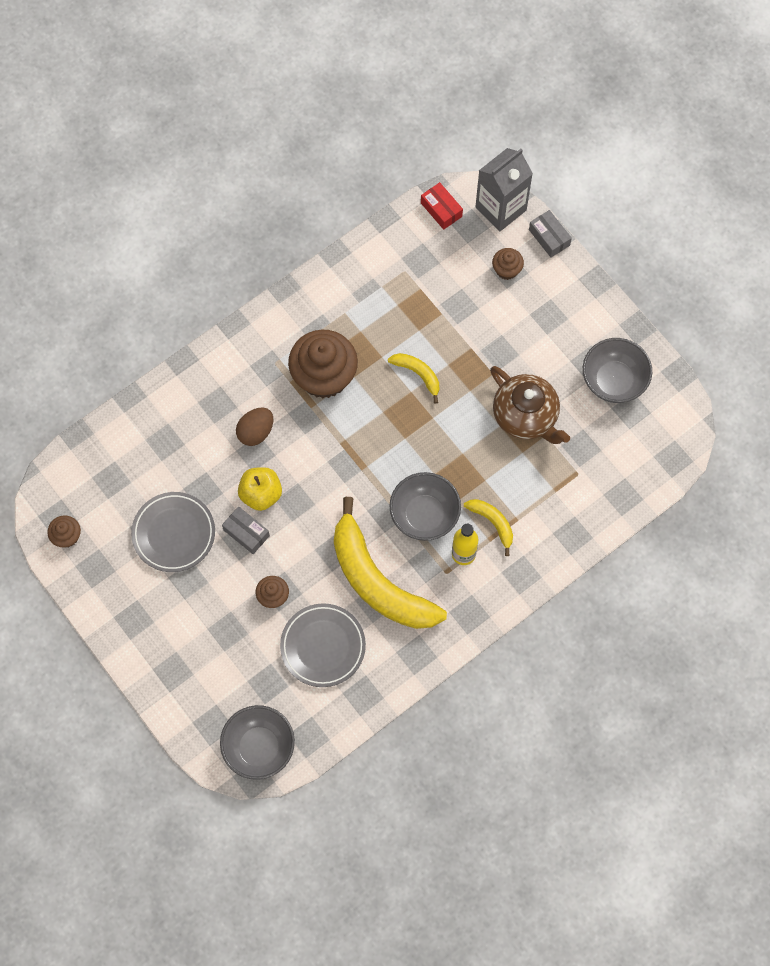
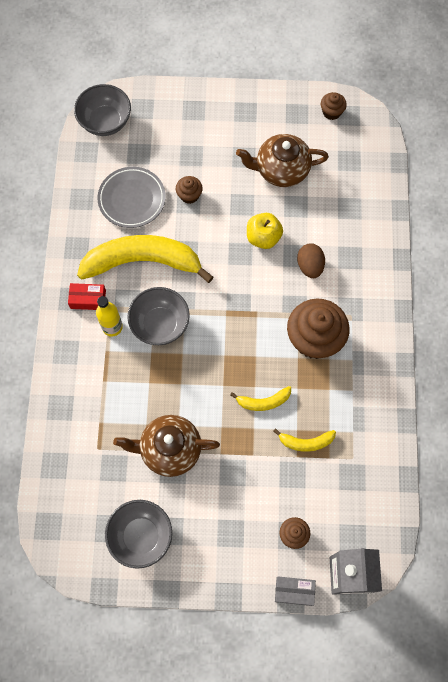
camera: 130 degrees right, 0 degrees up
grey plate [131,492,215,572] -> brown teapot [236,134,329,187]
grey box [222,506,270,554] -> none
red box [421,182,463,230] -> red box moved to [68,283,106,310]
yellow banana [464,499,513,556] -> yellow banana moved to [273,428,336,452]

